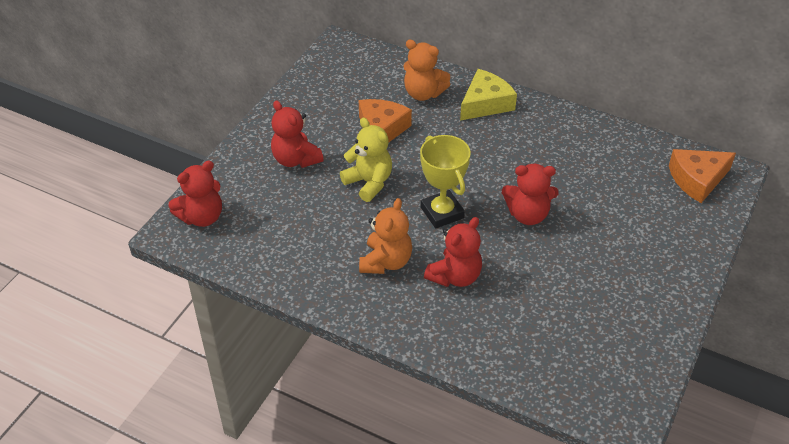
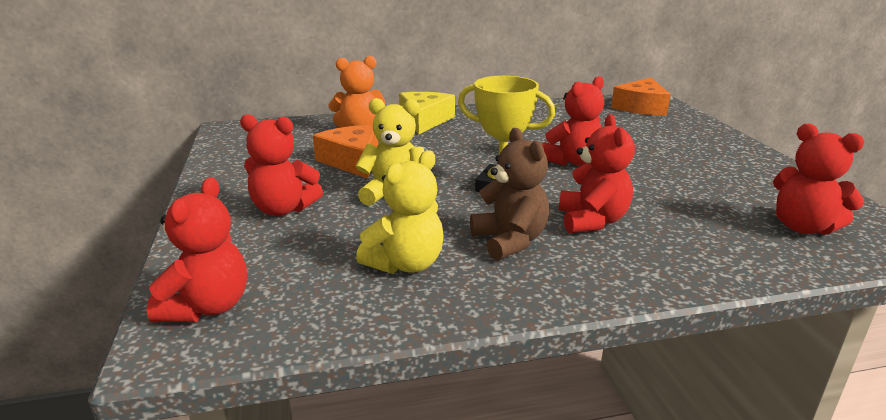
camera: 40 degrees left, 20 degrees down
orange teddy bear [359,198,412,274] -> brown teddy bear [470,128,549,261]
none -> yellow teddy bear [356,150,443,274]
none -> red teddy bear [773,124,865,235]

